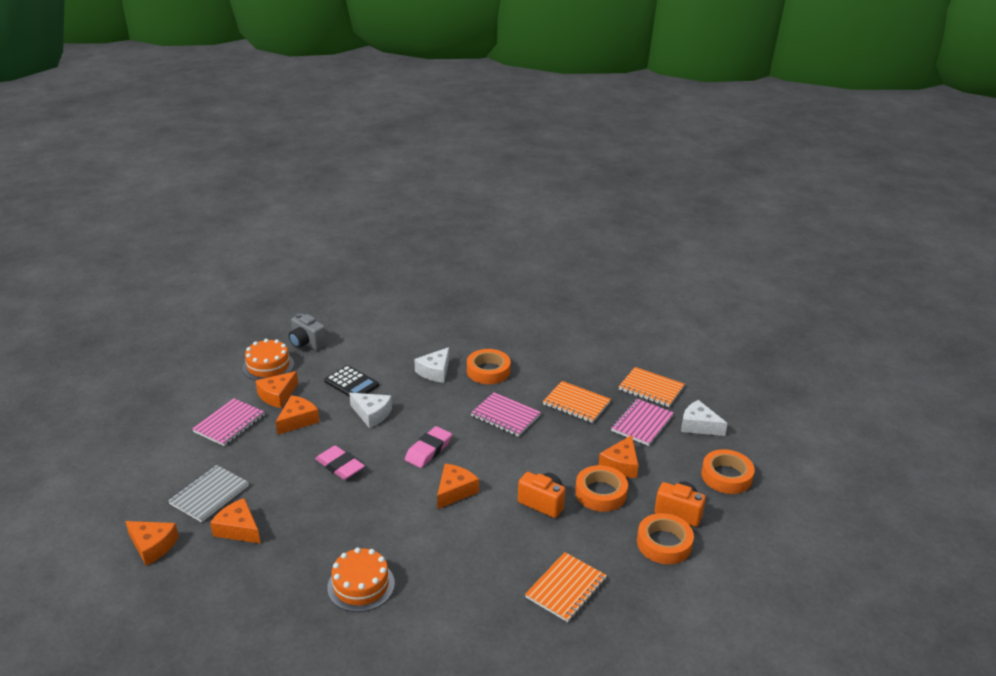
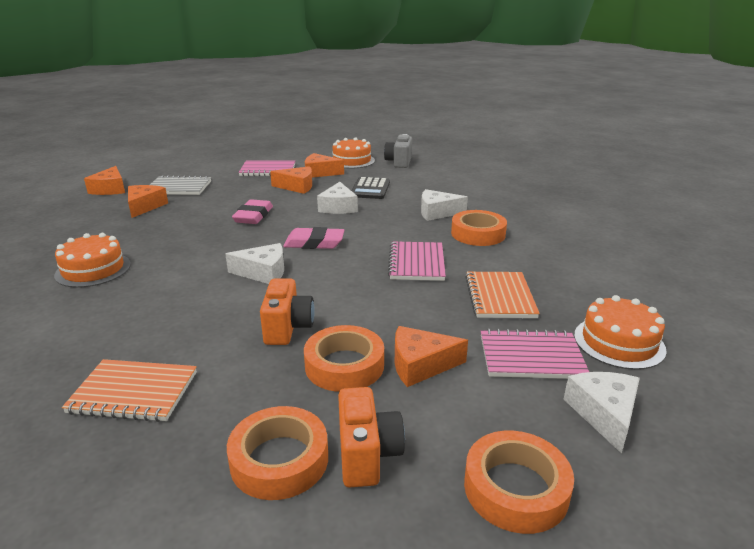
camera: 60 degrees right, 5 degrees down
orange cheese [437,464,479,509] -> white cheese [225,243,284,284]
orange notebook [619,367,685,407] -> orange cake [574,295,667,370]

